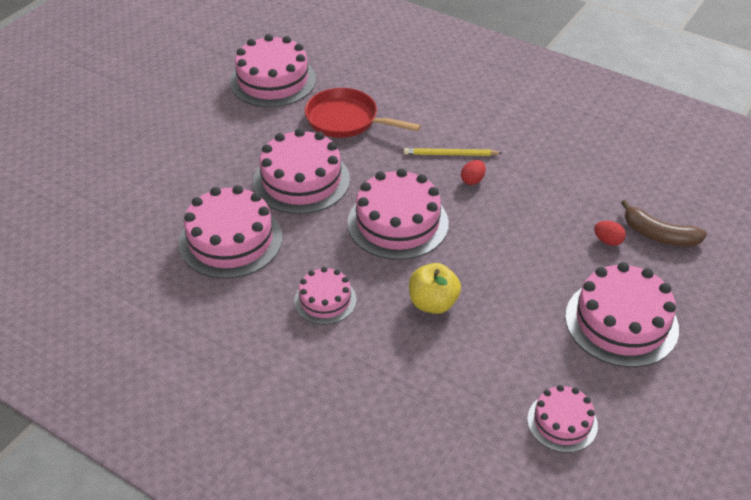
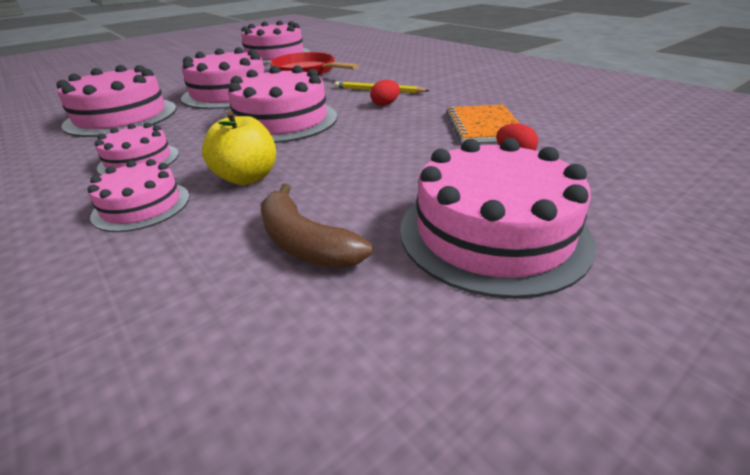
camera: 20 degrees right, 10 degrees down
pink cake [527,385,598,453] -> pink cake moved to [87,159,190,232]
brown banana [621,200,707,246] -> brown banana moved to [260,184,372,268]
none -> orange notebook [446,105,520,143]

